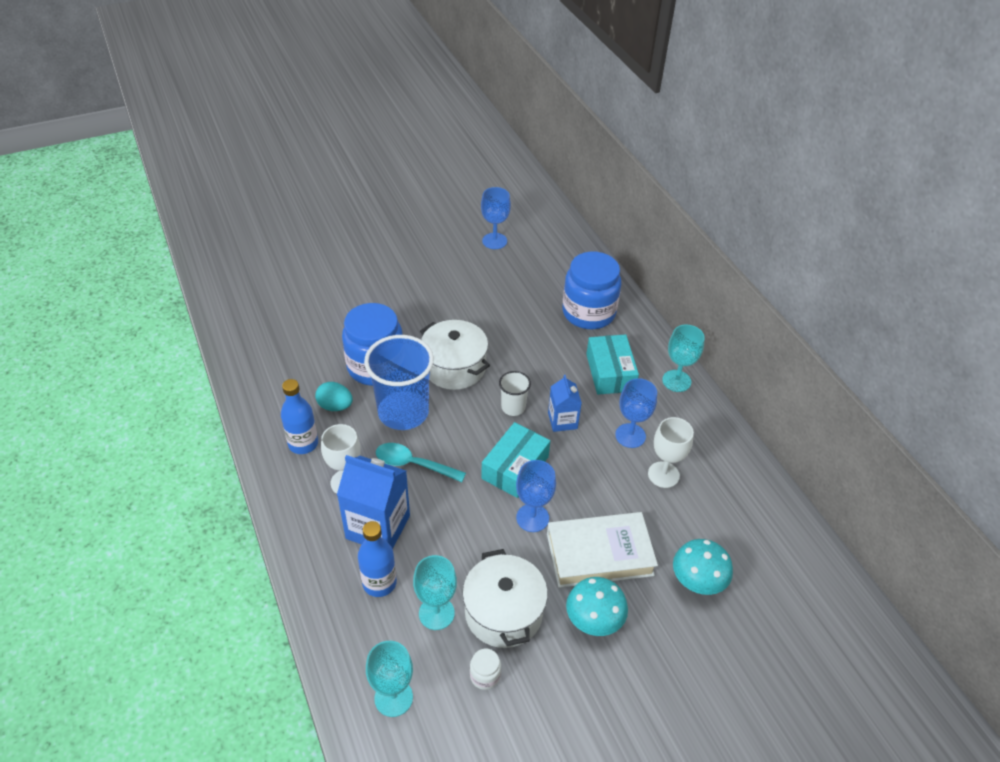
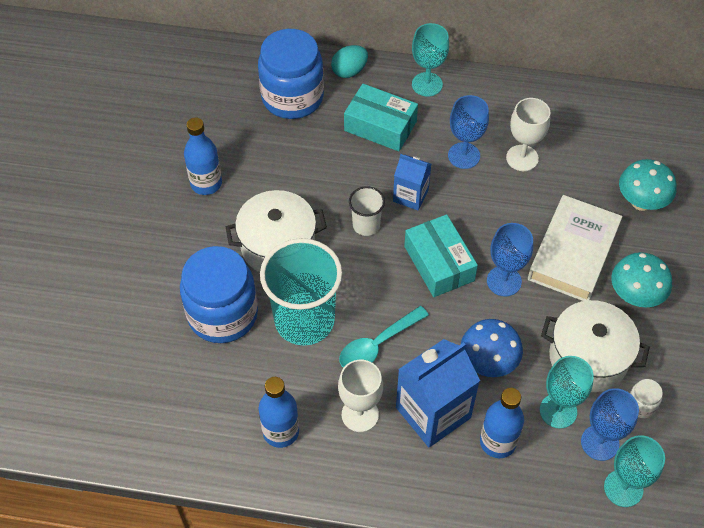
camera: 55 degrees left, 10 degrees up
turquoise egg [315,382,353,411] -> turquoise egg moved to [331,45,368,78]
blue cup [364,335,434,430] -> turquoise cup [260,238,342,345]
blue goblet [481,187,511,249] -> blue goblet moved to [581,388,639,461]
none -> blue bottle [184,118,222,195]
none -> blue mushroom [461,319,523,377]

